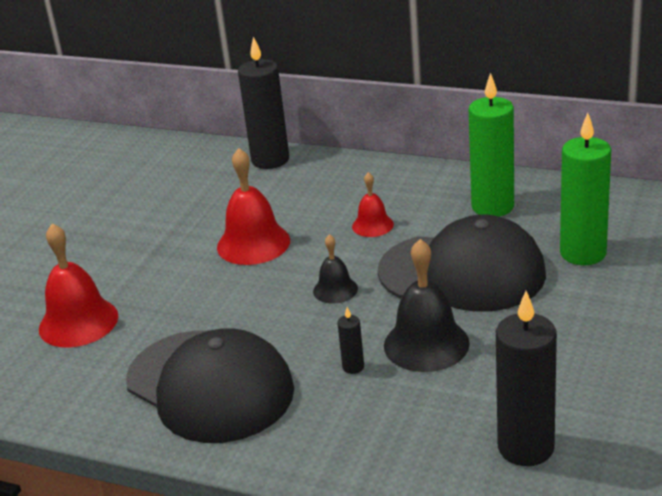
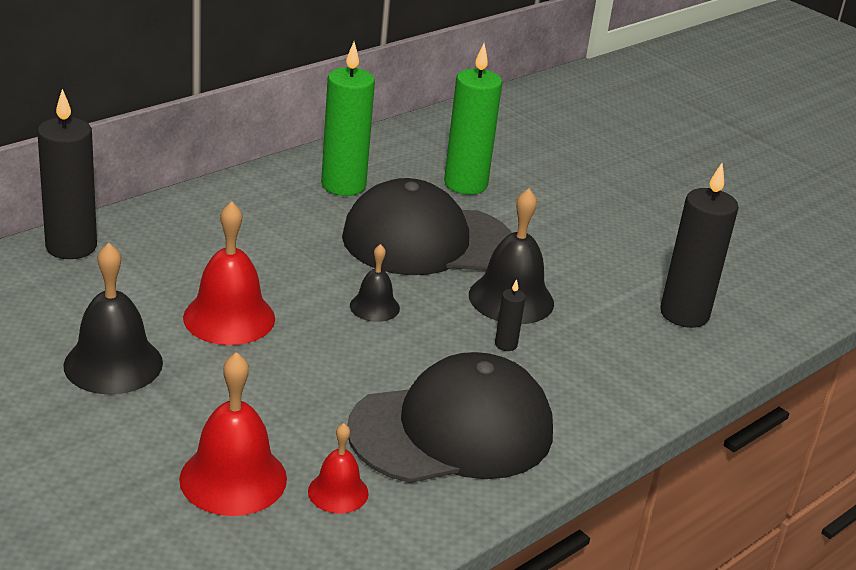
camera: 70 degrees left, 0 degrees up
red bell [352,172,394,237] -> red bell moved to [308,423,369,513]
black cap [378,214,546,312] -> black cap turned 135 degrees counterclockwise [342,178,512,275]
none -> black bell [63,243,163,395]

